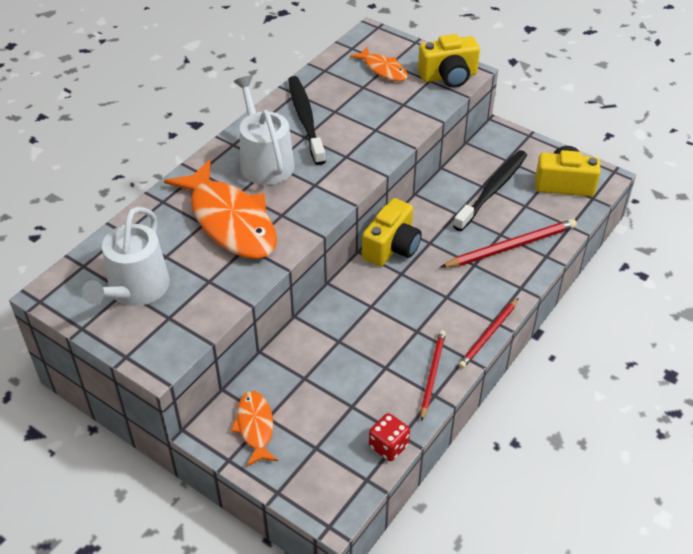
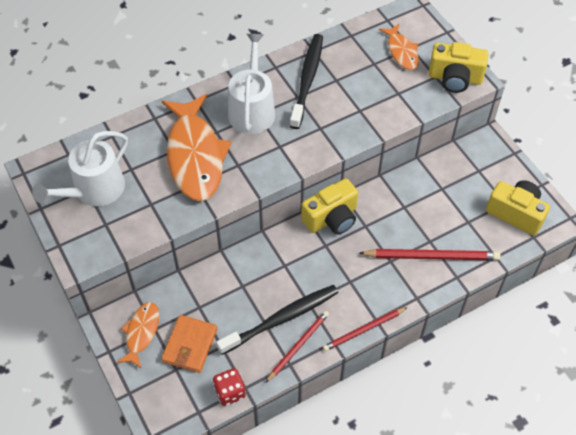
camera: 25 degrees right, 10 degrees up
black toothbrush [453,150,527,231] -> black toothbrush moved to [216,285,338,355]
none -> orange wallet [161,315,217,373]

